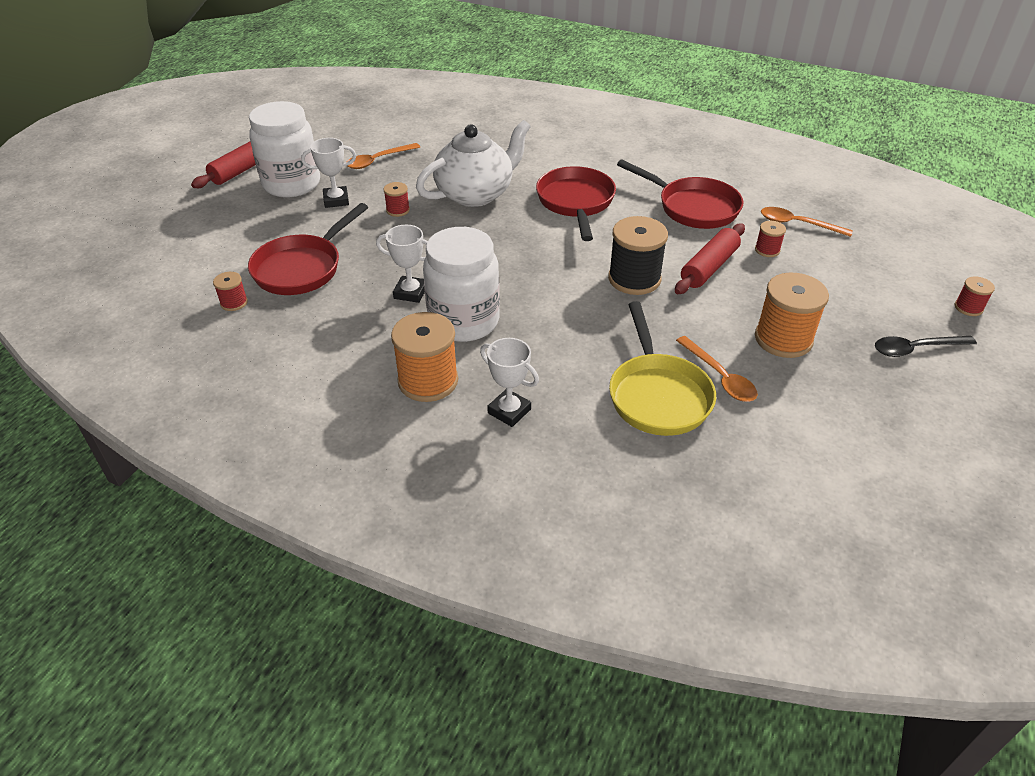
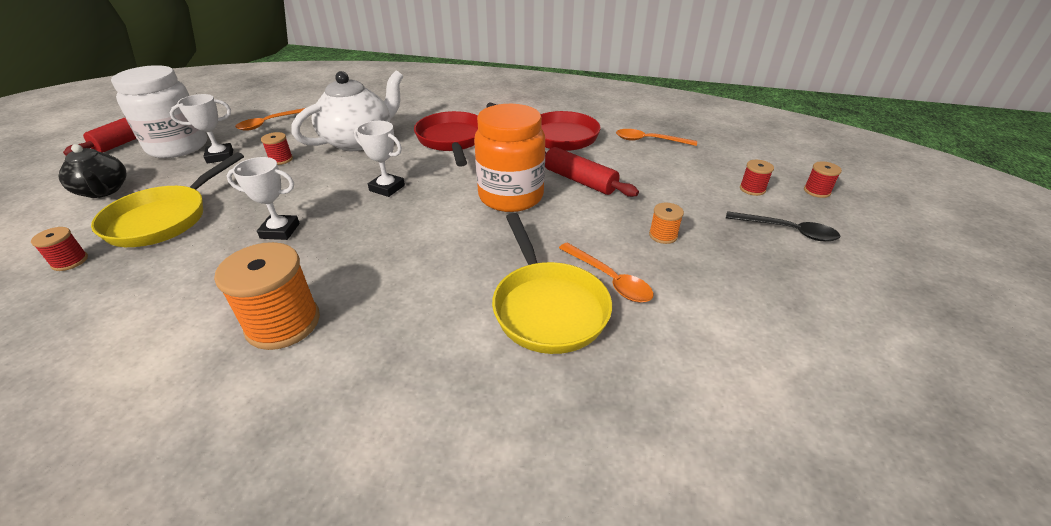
camera: 10 degrees left, 5 degrees down
red pan [248,203,368,295] -> yellow pan [91,152,244,247]
white jar [423,227,500,342] -> none
white trophy [480,338,539,427] -> white trophy moved to [354,121,405,197]
black spool [608,216,668,295] -> orange jar [474,104,545,212]
red rolling pin [675,223,745,294] -> red rolling pin turned 75 degrees counterclockwise [545,147,639,197]
red spool [755,221,786,257] -> red spool moved to [740,160,774,196]
orange spool [755,273,829,358] -> orange spool [649,203,684,244], size x0.49
black spoon [875,336,977,357] -> black spoon turned 135 degrees counterclockwise [726,211,840,242]
none -> black teapot [59,144,127,198]

